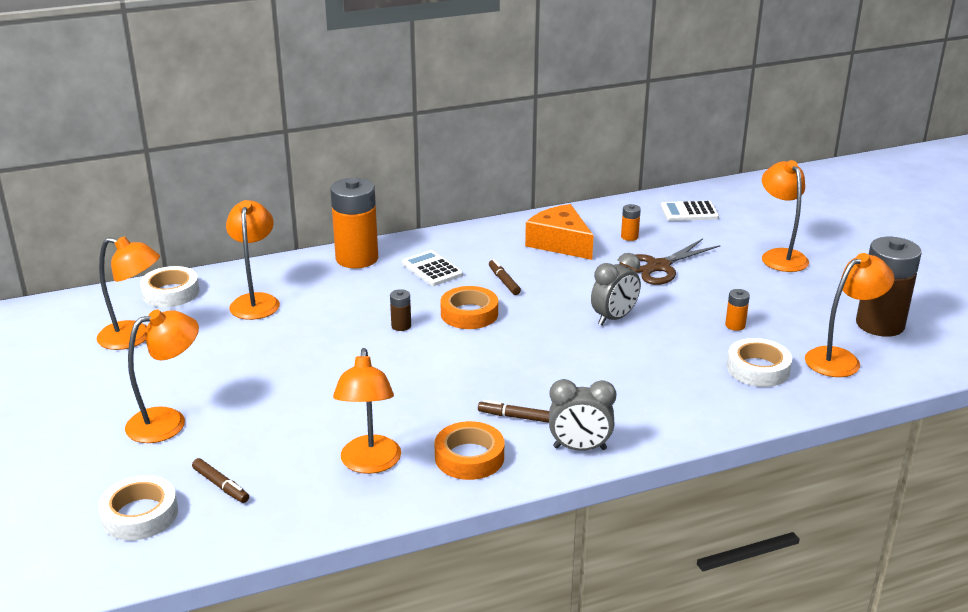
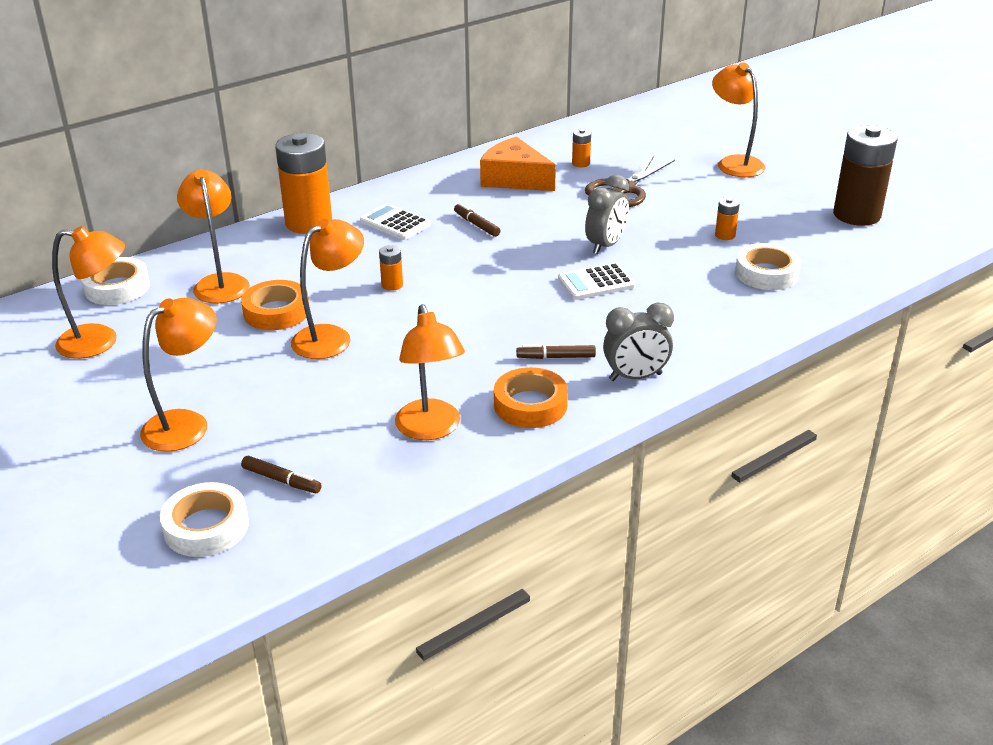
camera: 15 degrees left, 5 degrees up
brown battery [390,289,411,331] -> orange battery [379,245,403,291]
orange tape [441,286,498,329] -> orange tape moved to [241,280,309,330]
white calculator [660,201,719,221] -> white calculator moved to [558,263,636,300]
orange lamp [805,253,894,377] -> orange lamp moved to [291,219,364,359]

